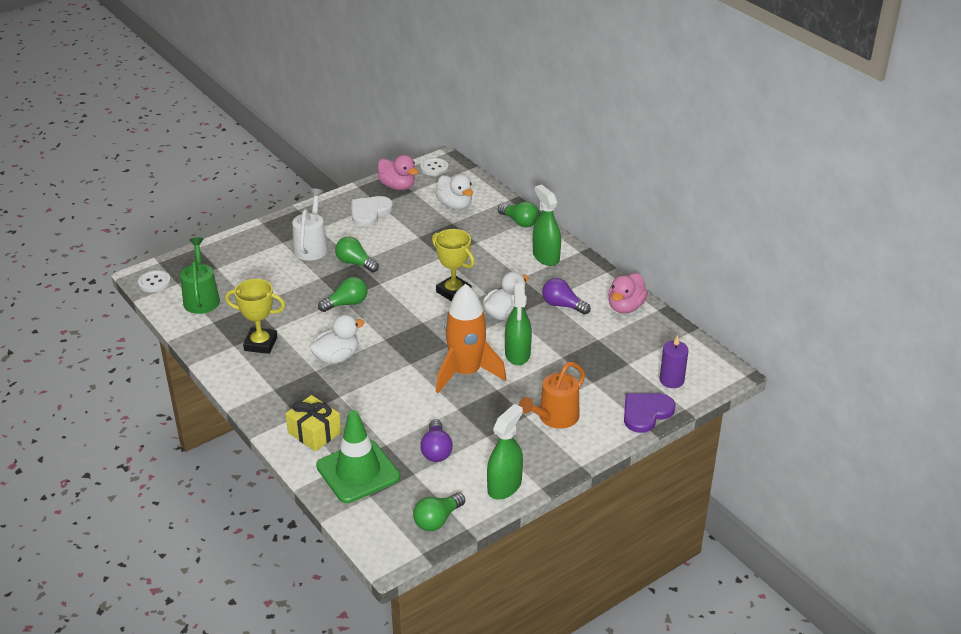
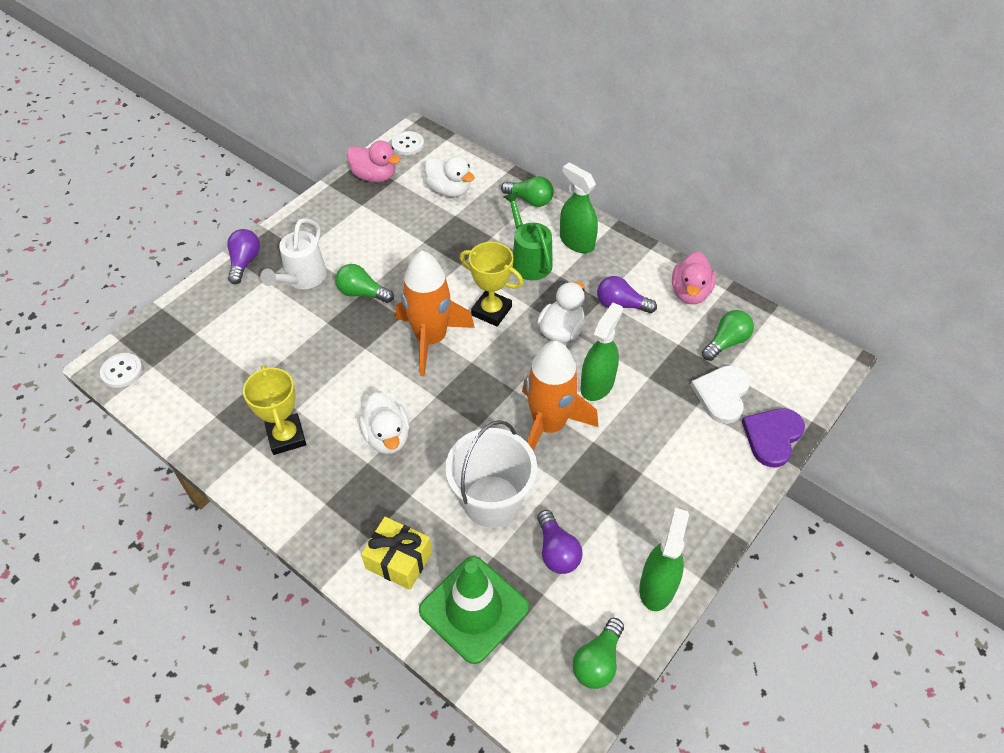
camera: 15 degrees left, 15 degrees up
green watering can [180,237,220,314] -> green watering can moved to [503,192,553,280]
yellow trophy [225,279,285,354] -> yellow trophy turned 75 degrees clockwise [243,365,306,455]
white watering can [292,189,328,261] -> white watering can turned 150 degrees counterclockwise [260,218,327,289]
white duck [309,315,364,364] -> white duck turned 120 degrees clockwise [359,392,409,454]
green light bulb [318,277,368,312] -> green light bulb moved to [702,310,754,361]
white heart [351,196,393,226] -> white heart moved to [691,365,750,424]
green spray bottle [505,284,532,365] -> green spray bottle turned 135 degrees counterclockwise [580,303,623,401]
orange watering can [519,362,585,429] -> none
purple candle [660,335,689,388] -> none
none -> purple light bulb [227,229,260,284]
none -> orange rocket [396,251,475,376]
none -> white bucket [445,420,537,528]

